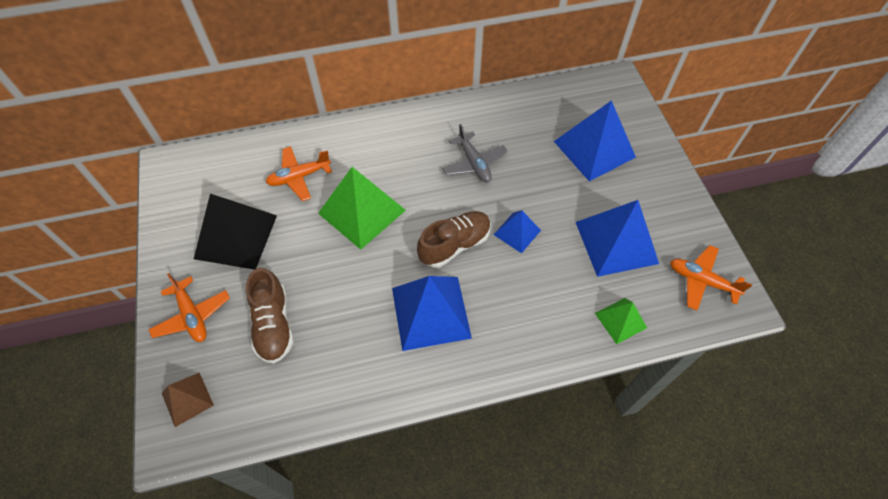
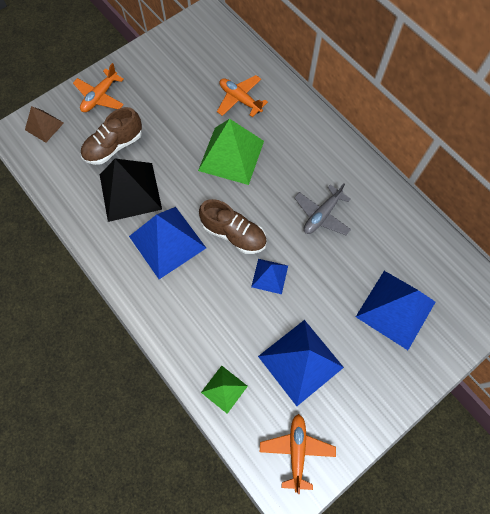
camera: 65 degrees right, 10 degrees up
black pyramid [194,194,277,270] -> black pyramid moved to [100,159,162,222]

